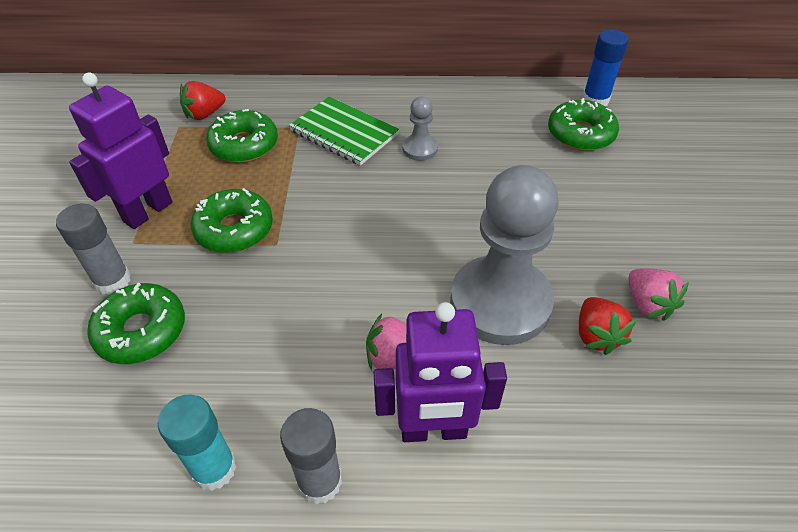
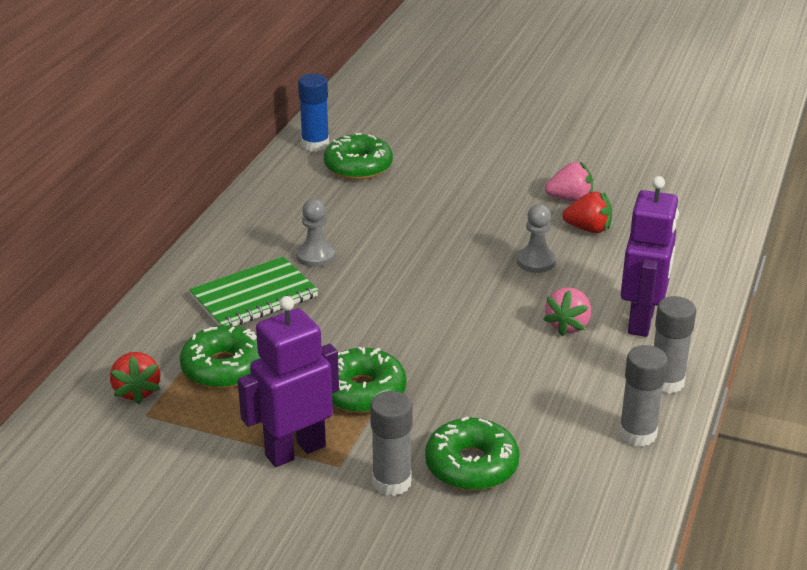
camera: 70 degrees left, 15 degrees down
purple robot [69,73,172,229] -> purple robot turned 90 degrees clockwise [237,296,339,467]
turquoise glue stick [158,394,237,491] -> grey glue stick [619,345,668,447]
grey pawn [450,165,559,345] -> grey pawn [517,204,556,273], size x0.44

